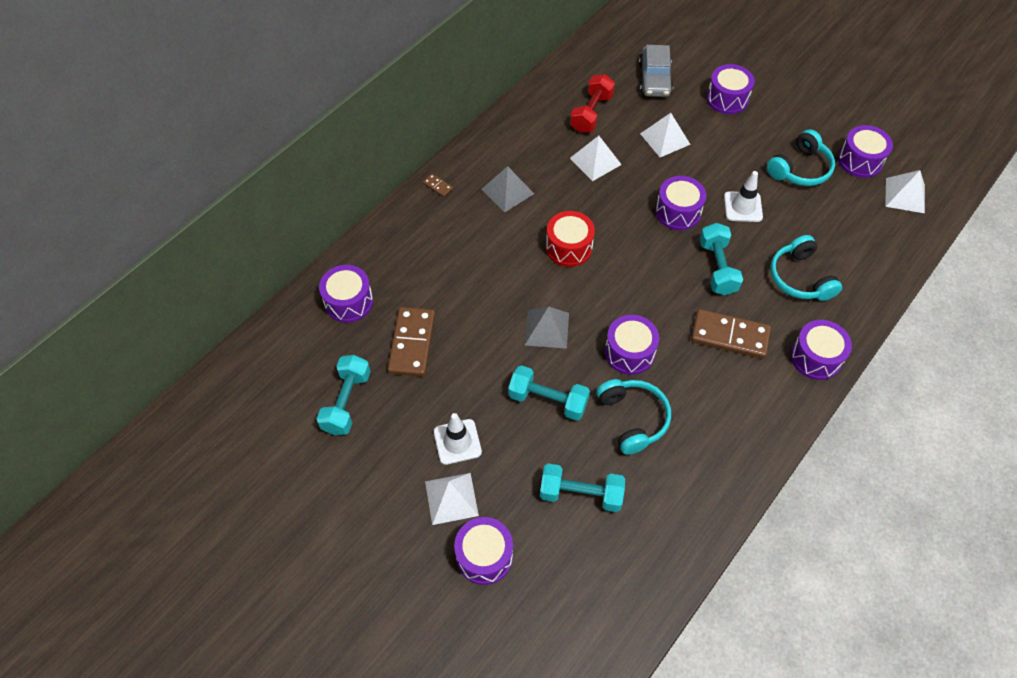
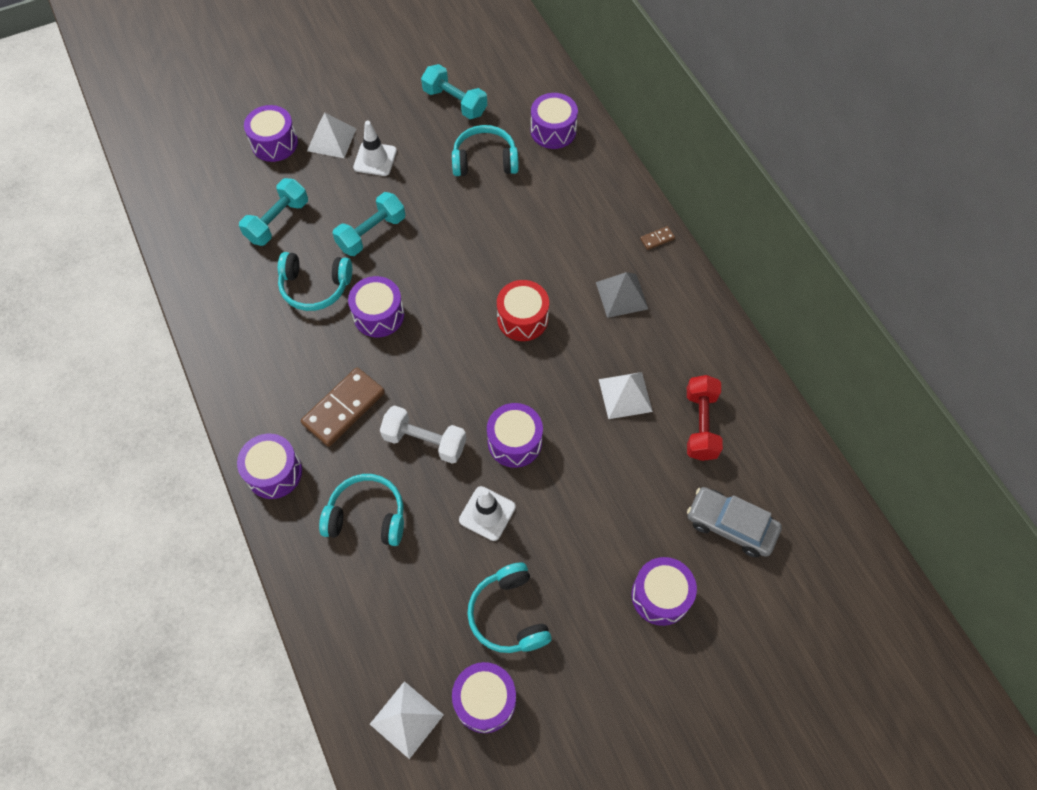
camera: 115 degrees right, 5 degrees up
brown domino [387,307,435,377] -> turquoise headphones [452,125,519,176]
grey pyramid [525,306,569,349] -> none
red dumbbell [570,74,615,133] -> red dumbbell turned 45 degrees clockwise [687,375,723,461]
white pyramid [640,113,691,157] -> none
turquoise dumbbell [700,223,743,295] -> white dumbbell [380,405,466,464]

